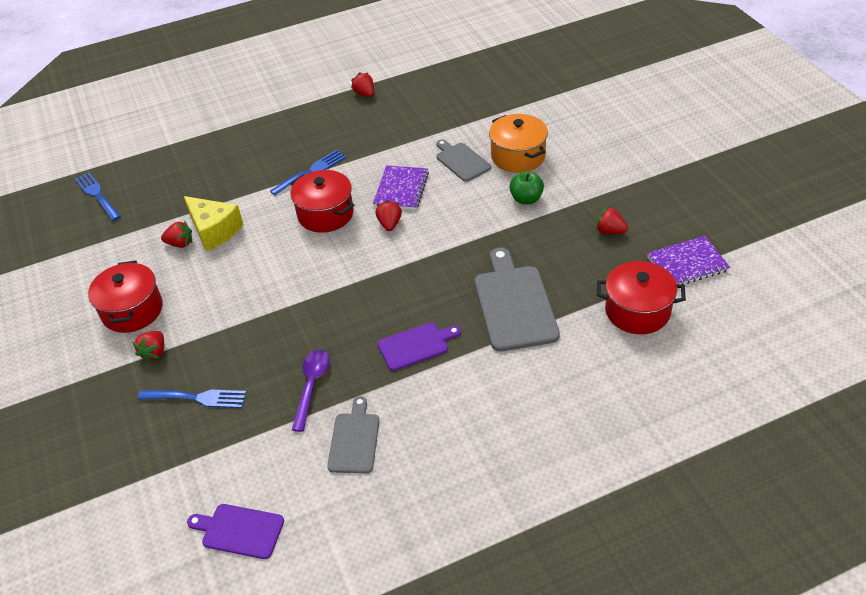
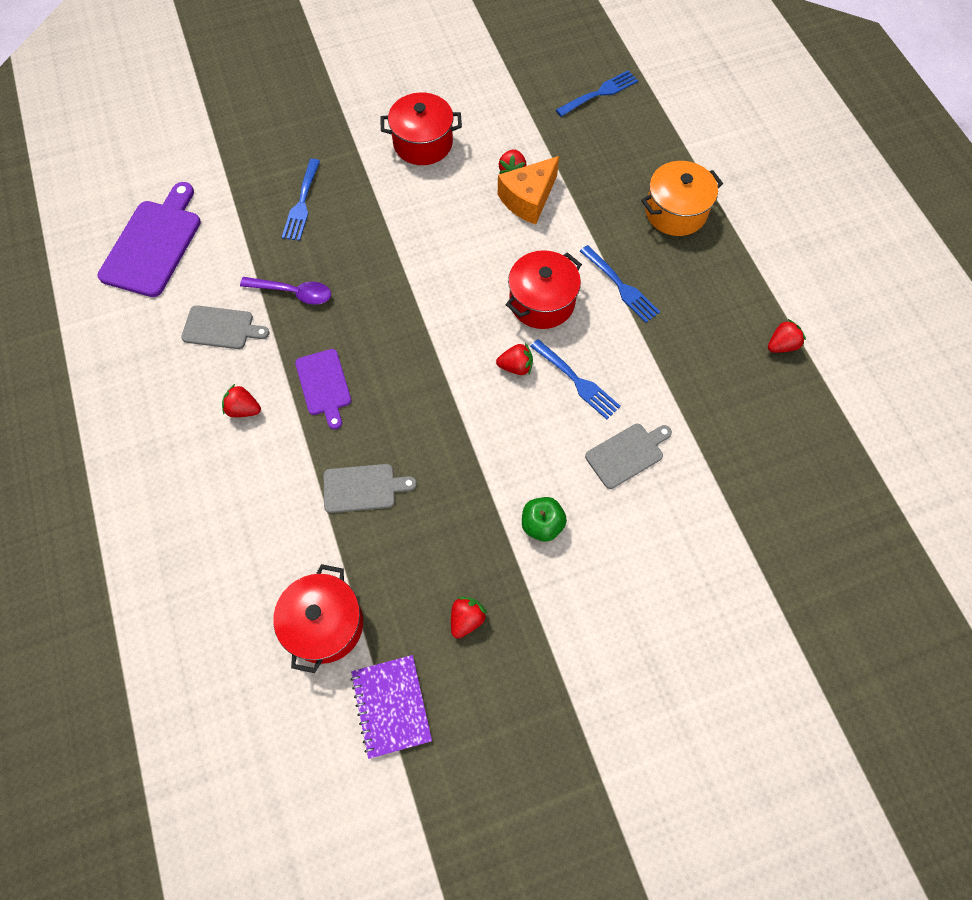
camera: 90 degrees right, 20 degrees up
red strawberry [133,331,164,363] -> red strawberry moved to [222,384,261,417]
yellow cheese [184,196,243,251] -> orange cheese [498,156,559,224]
purple cutting board [187,504,284,559] -> purple cutting board [97,182,201,297], size x1.68
purple notebook [373,165,429,210] -> blue fork [530,339,621,419]
grey cutting board [475,248,560,352] -> grey cutting board [324,464,417,513], size x0.60
orange pot [489,114,548,173] -> orange pot moved to [641,161,723,236]

